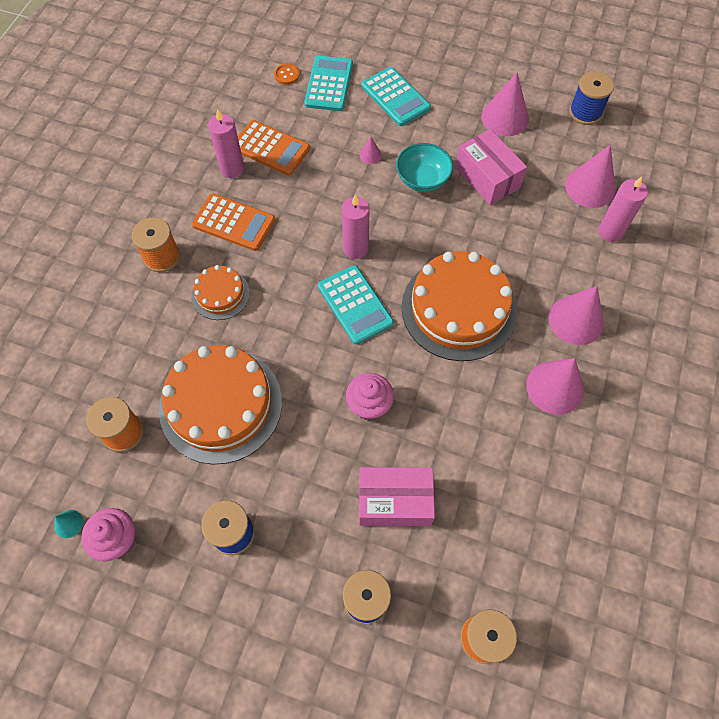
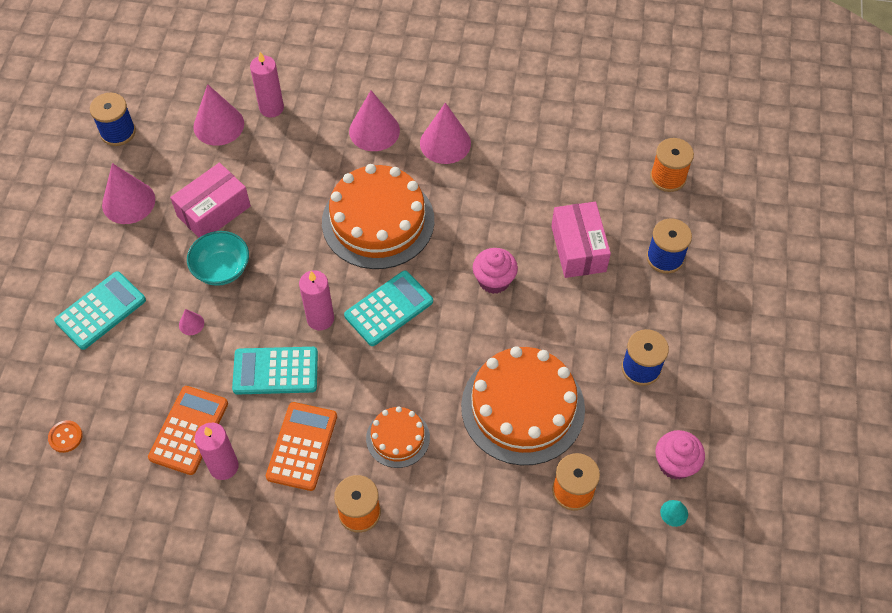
camera: 100 degrees left, 5 degrees down
turquoise calculator [304,56,353,111] -> turquoise calculator moved to [232,347,318,395]

